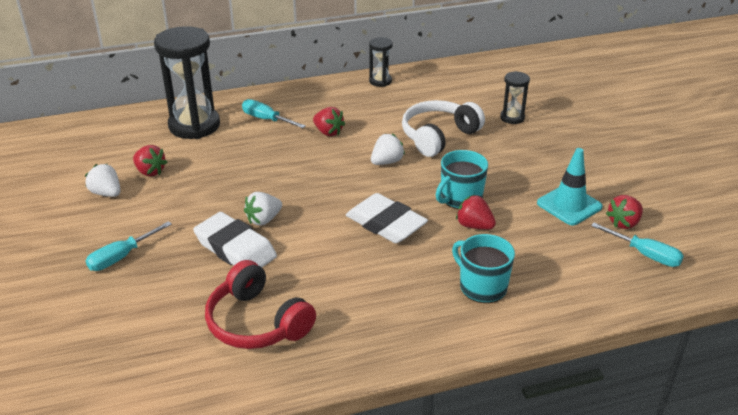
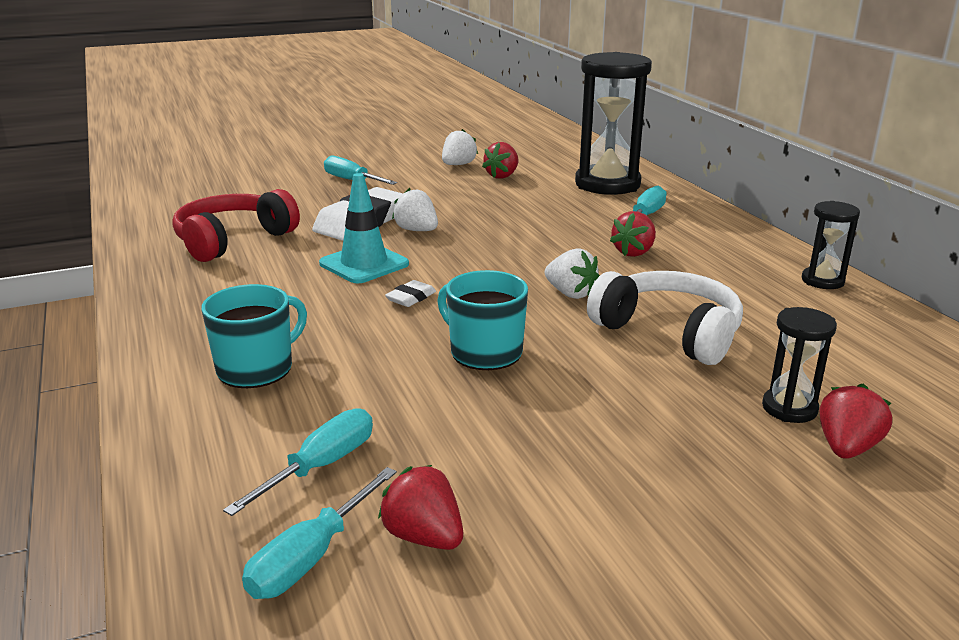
camera: 85 degrees right, 10 degrees down
white eraser [346,193,428,243] -> white eraser [385,280,436,307], size x0.45
red strawberry [456,195,496,230] -> red strawberry moved to [820,384,892,459]
turquoise traffic cone [537,148,603,225] -> turquoise traffic cone moved to [319,173,409,283]
none -> turquoise screwdriver [223,408,373,516]

